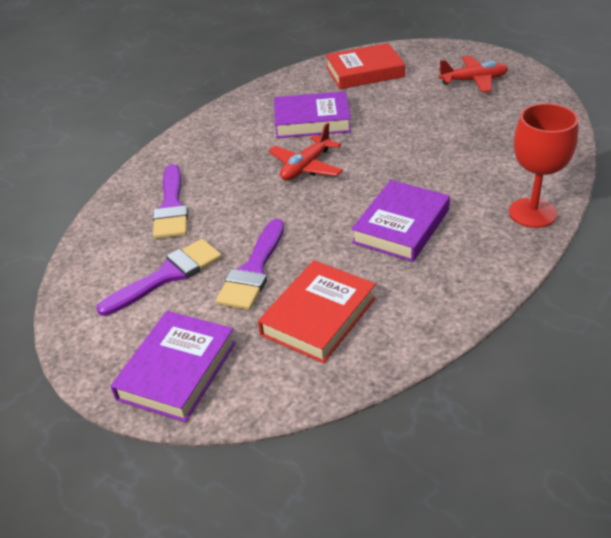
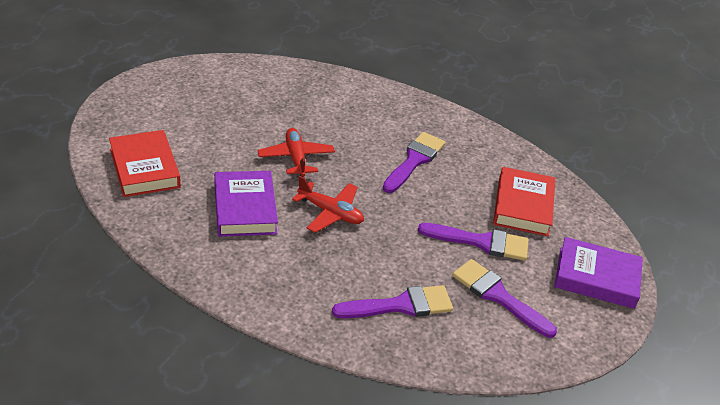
camera: 105 degrees left, 0 degrees up
red book [258,260,376,363] -> red book turned 75 degrees clockwise [493,167,555,236]
purple book [351,180,450,262] -> purple brush [382,132,445,193]
red plane [439,56,508,92] -> red plane moved to [257,128,335,177]
red goblet [509,103,578,228] -> none

